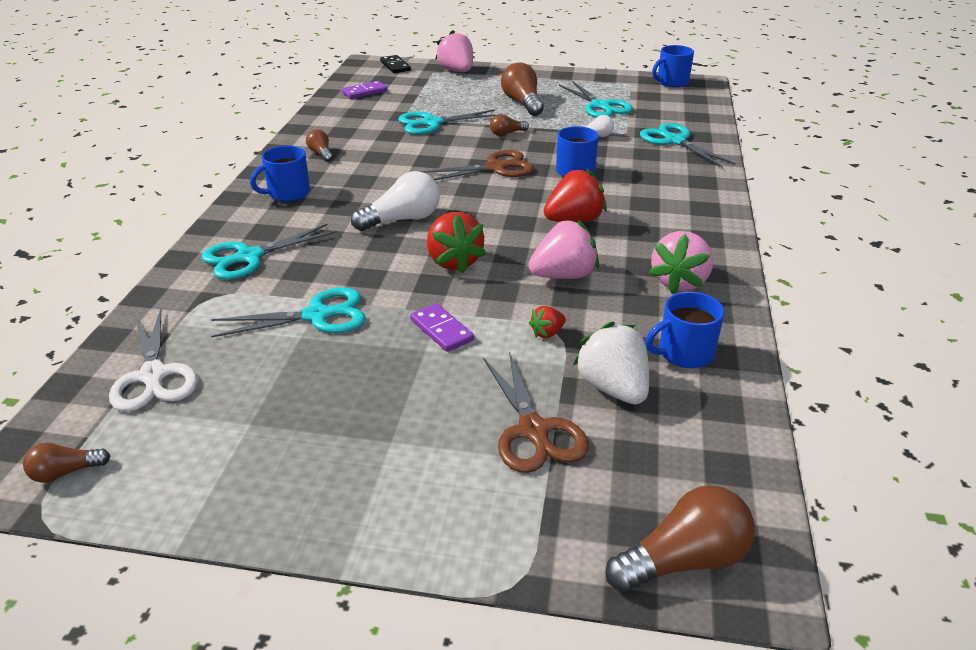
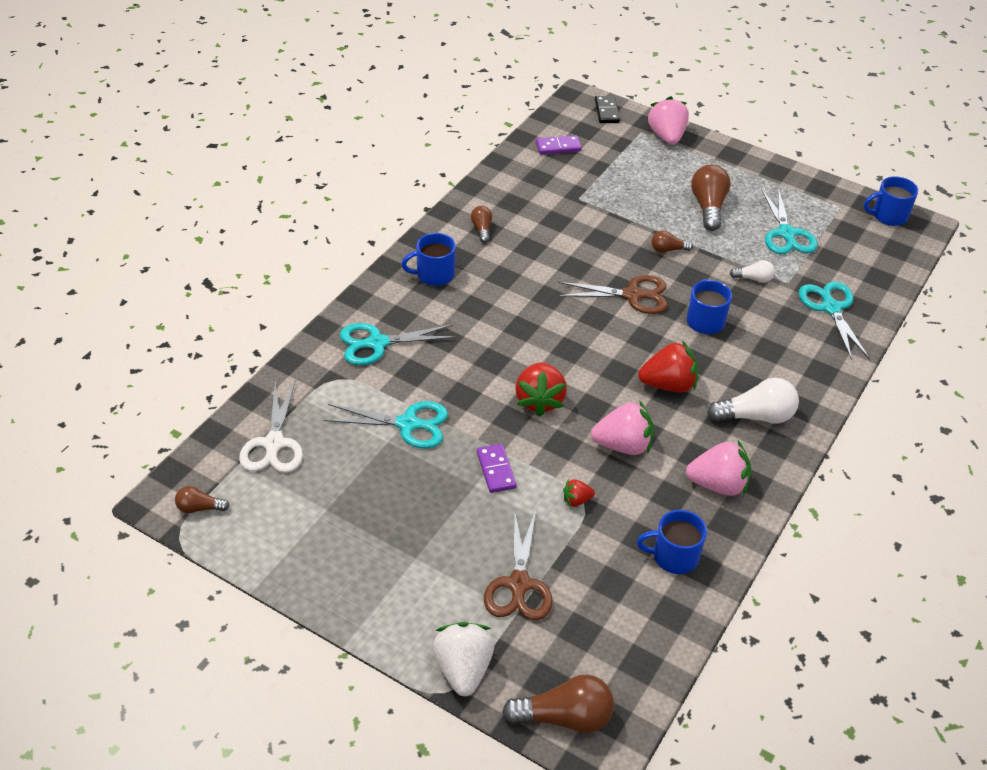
camera: 20 degrees right, 10 degrees up
white light bulb [351,171,440,231] -> white light bulb moved to [707,378,799,424]
turquoise scissors [398,110,498,135] -> none
white strawberry [573,322,649,404] -> white strawberry moved to [433,622,494,696]
pink strawberry [649,231,713,294] -> pink strawberry turned 135 degrees counterclockwise [686,440,751,496]

